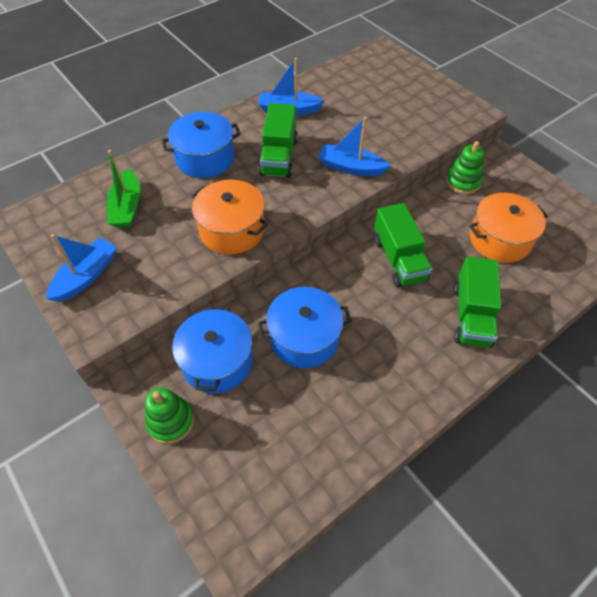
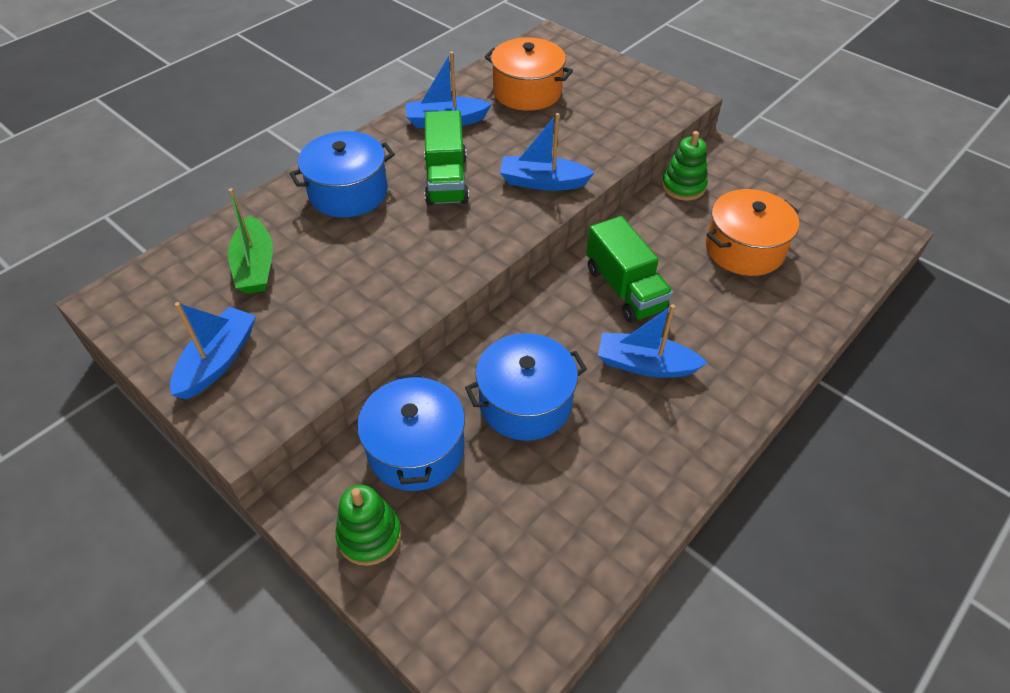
camera: 10 degrees left, 5 degrees down
orange pot [192,180,268,254] -> orange pot moved to [485,38,573,111]
green truck [454,257,501,348] -> none
none -> blue boat [598,304,707,378]

